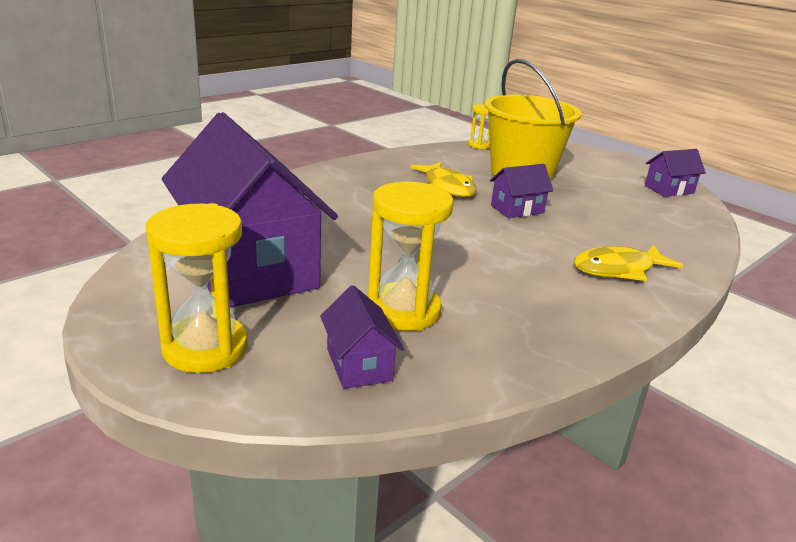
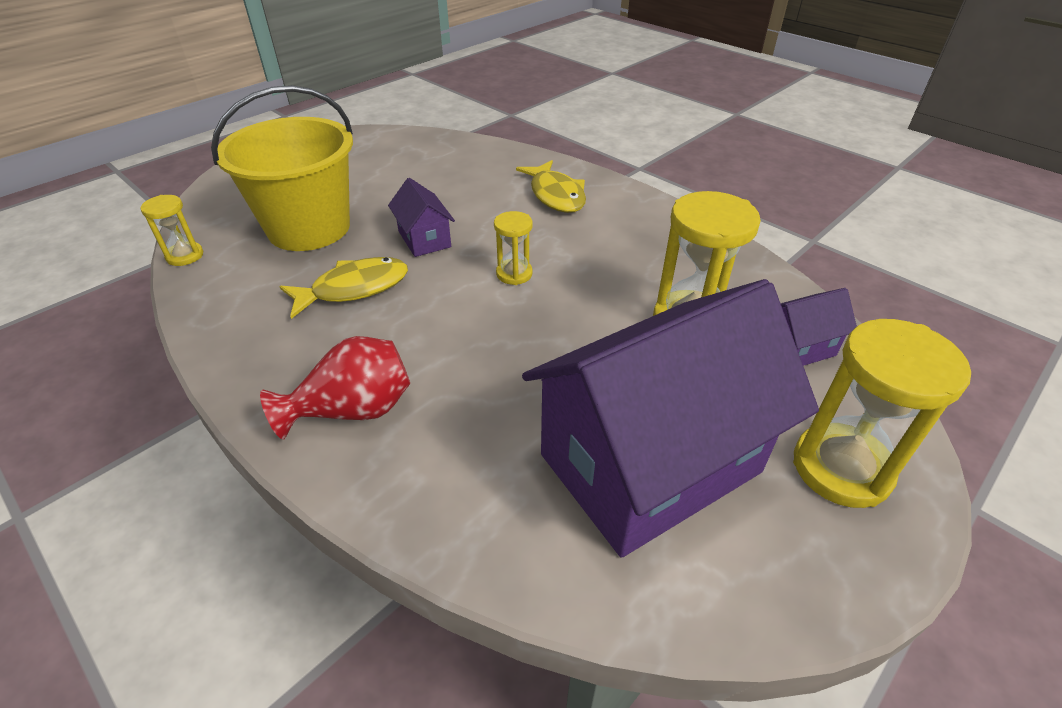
camera: 90 degrees left, 15 degrees up
purple house [645,149,706,197] -> none
none -> red vase [260,336,410,440]
none -> yellow hourglass [494,211,533,285]

